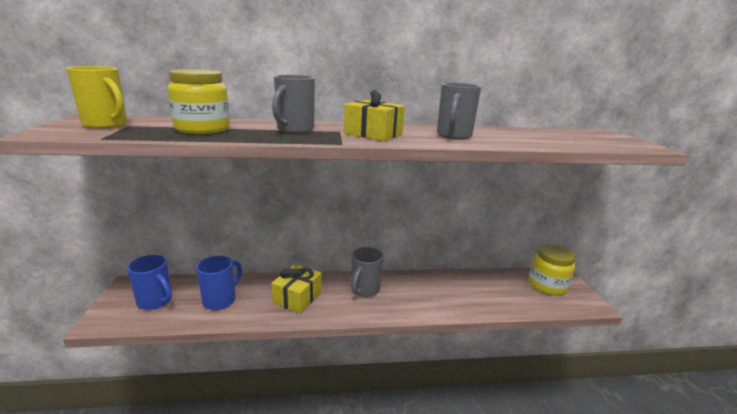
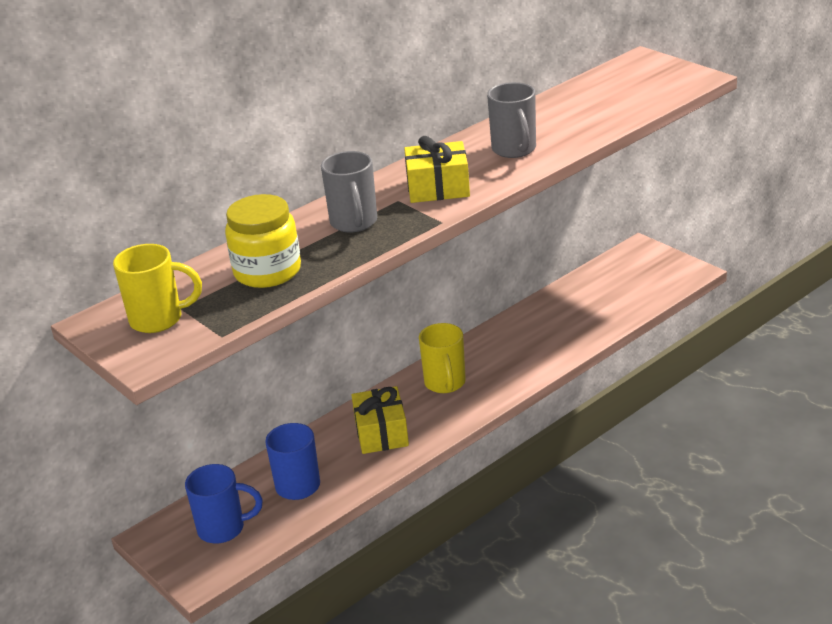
camera: 30 degrees left, 10 degrees up
grey mug [351,247,383,297] -> yellow mug [419,323,466,393]
yellow jar [529,244,576,295] -> none

